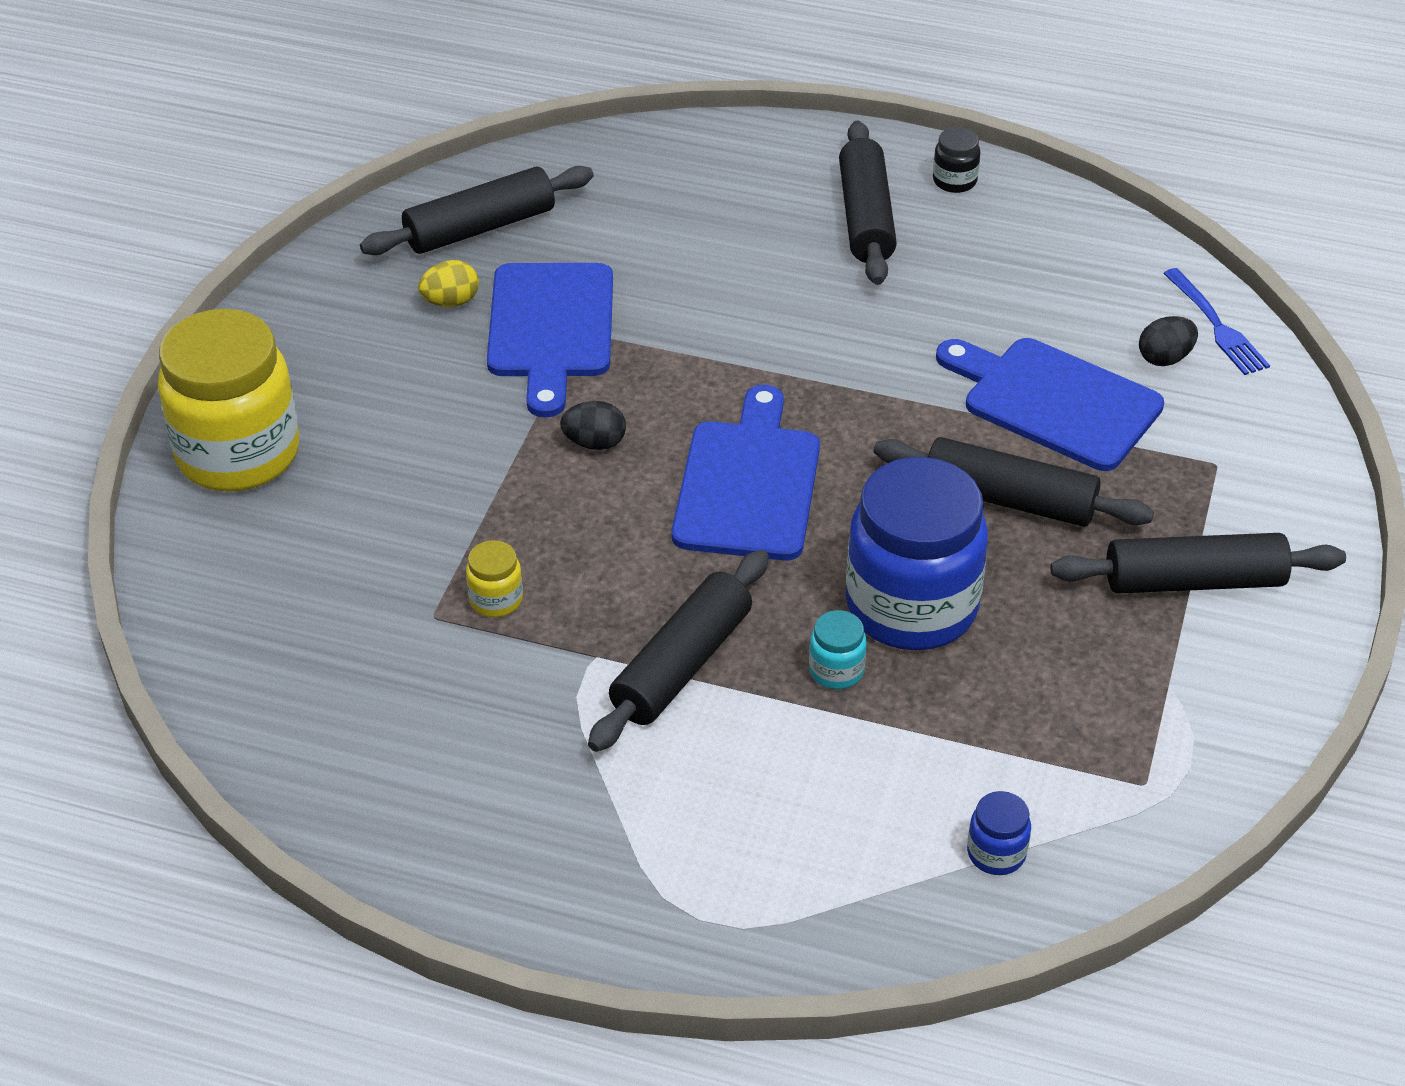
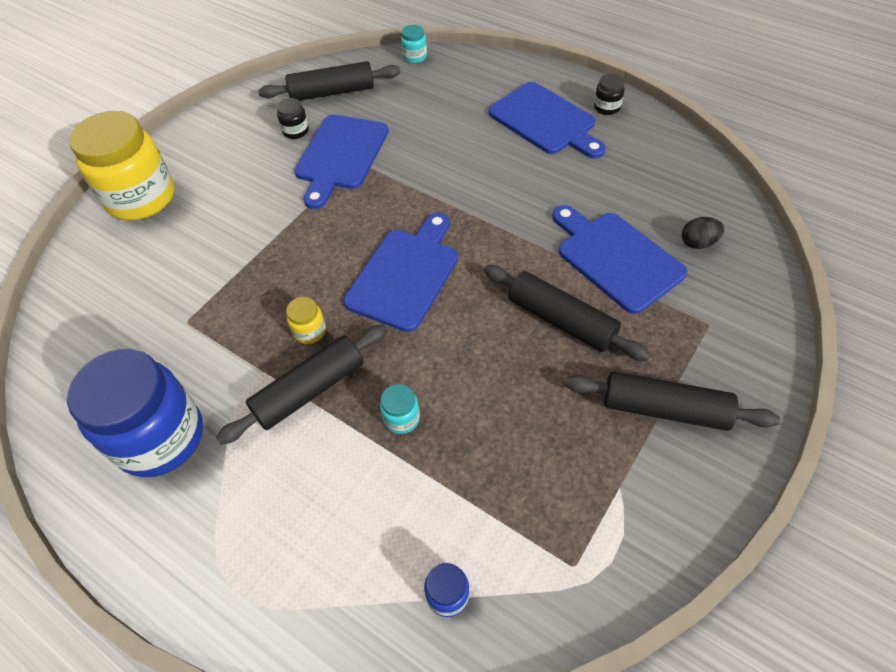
camera: 20 degrees right, 10 degrees up
yellow egg [418,260,479,307] -> black jar [277,98,309,139]
yellow jar [466,540,523,617] -> yellow jar moved to [286,297,326,344]
black egg [560,401,626,450] -> none
black rolling pin [839,120,897,285] -> blue cutting board [489,82,606,159]
blue jar [846,457,988,650] -> blue jar moved to [67,349,203,477]
blue fork [1163,268,1270,375] -> none
none -> turquoise jar [401,25,427,63]

